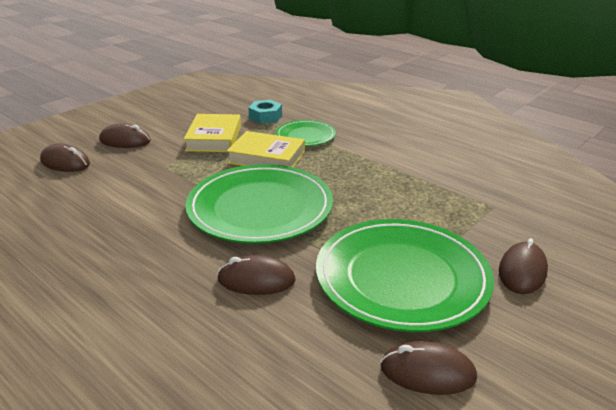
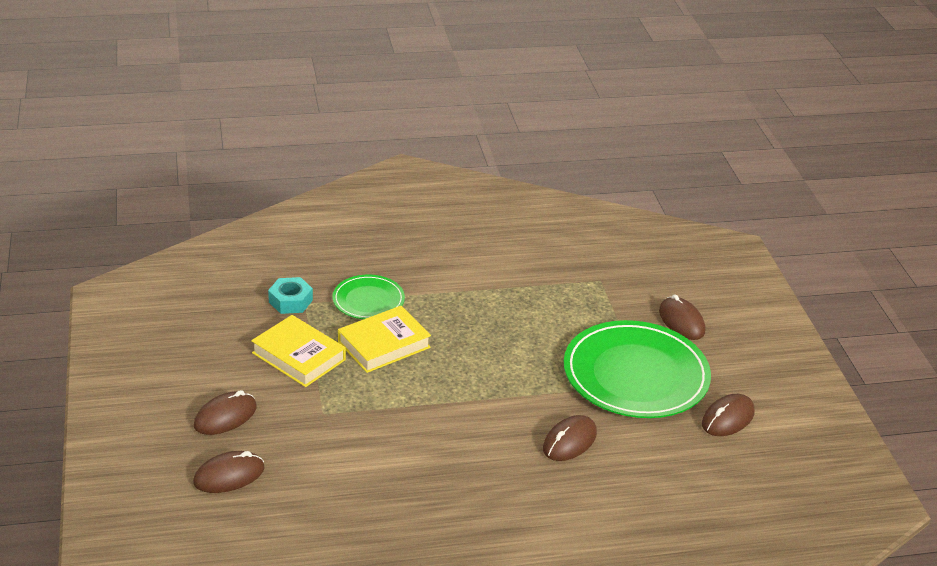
camera: 55 degrees left, 5 degrees up
green plate [185,164,333,244] -> none

